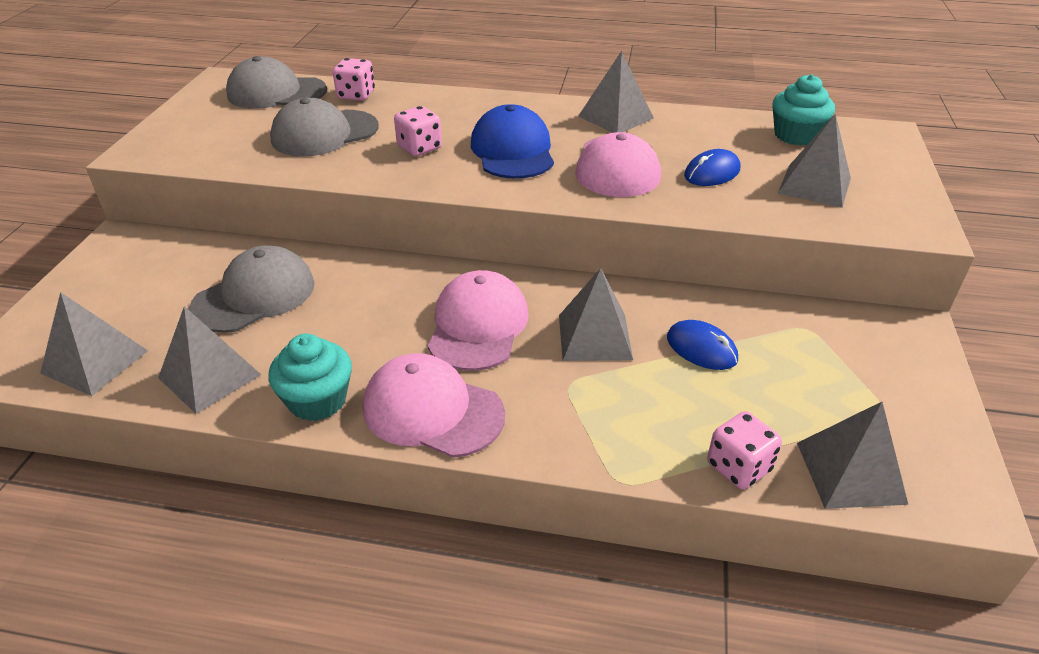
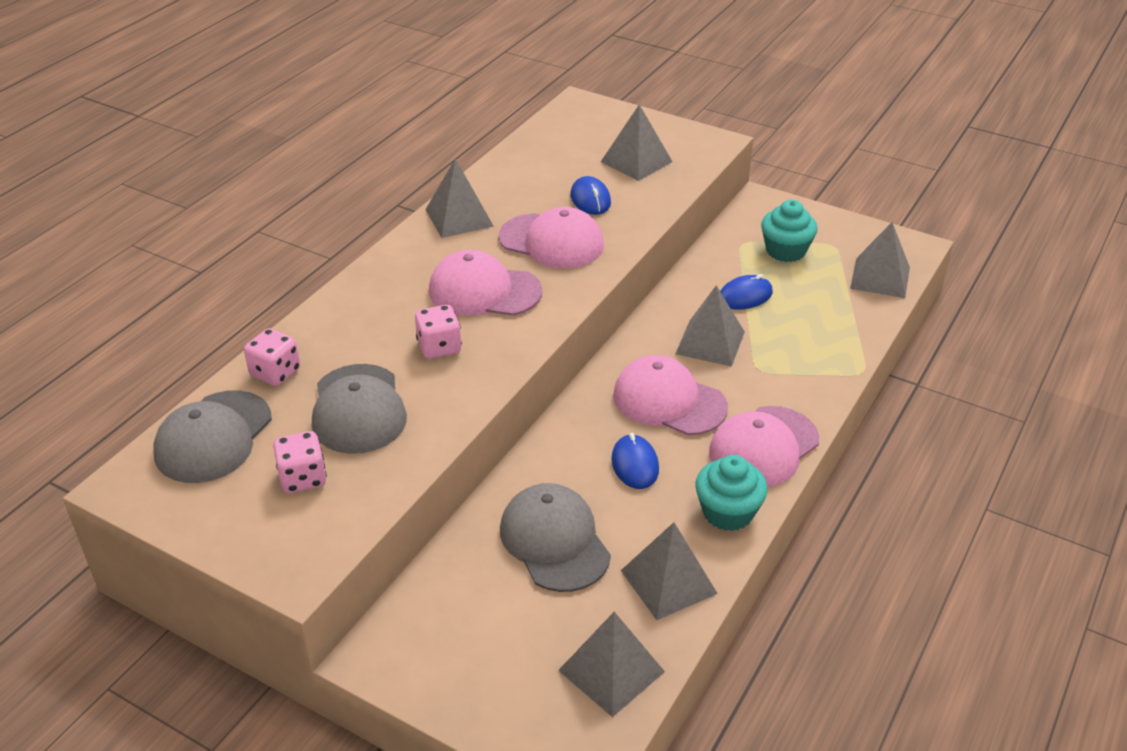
camera: 70 degrees left, 0 degrees up
blue cap [471,104,554,179] -> pink cap [429,250,542,316]
pink dice [707,411,782,489] -> pink dice moved to [273,431,327,493]
turquoise cupcake [772,74,835,145] -> turquoise cupcake moved to [761,200,818,262]
none -> blue mouse [611,433,659,489]

